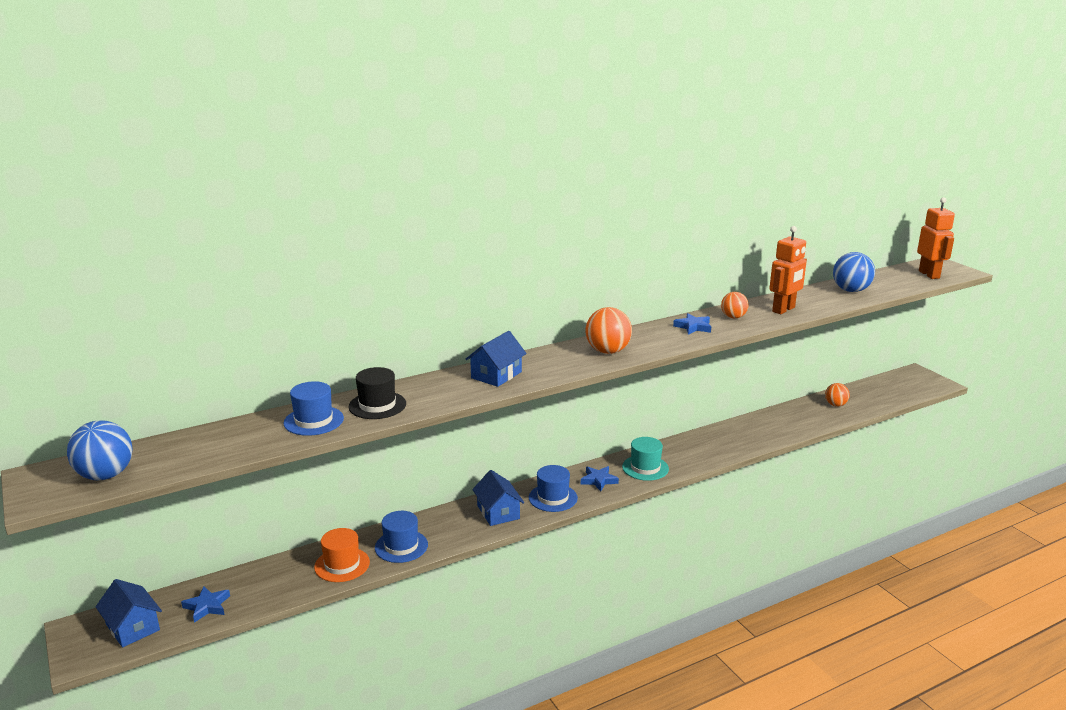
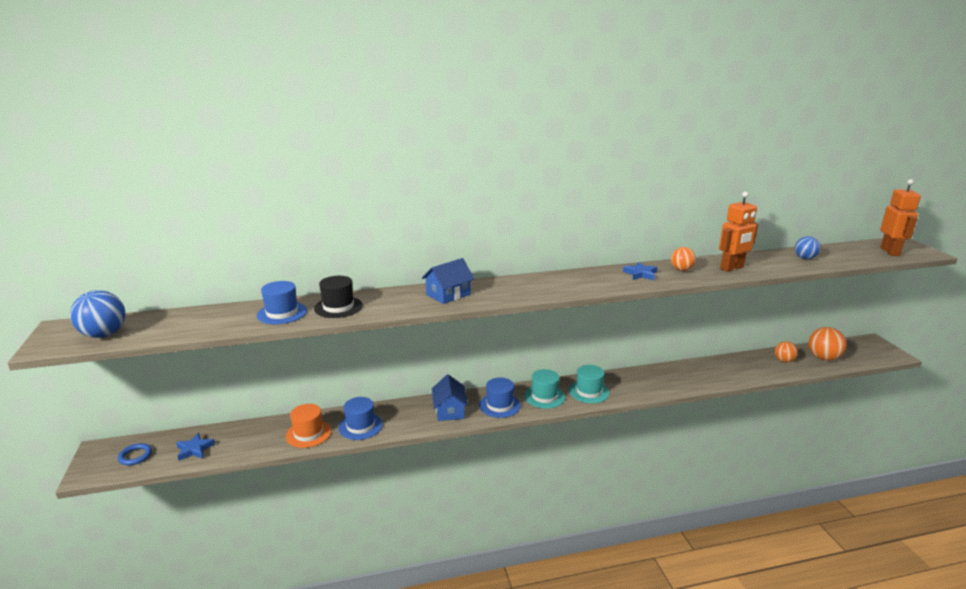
camera: 15 degrees right, 0 degrees up
blue house [96,579,162,648] -> blue ring [118,443,152,465]
blue star [581,466,619,491] -> turquoise hat [524,369,565,408]
orange ball [586,307,632,354] -> orange ball moved to [808,327,847,361]
blue ball [833,252,875,292] -> blue ball [795,236,821,259], size x0.63

